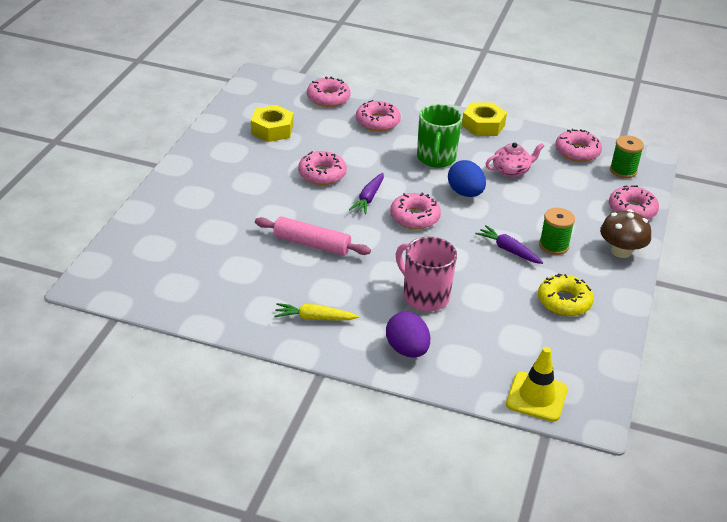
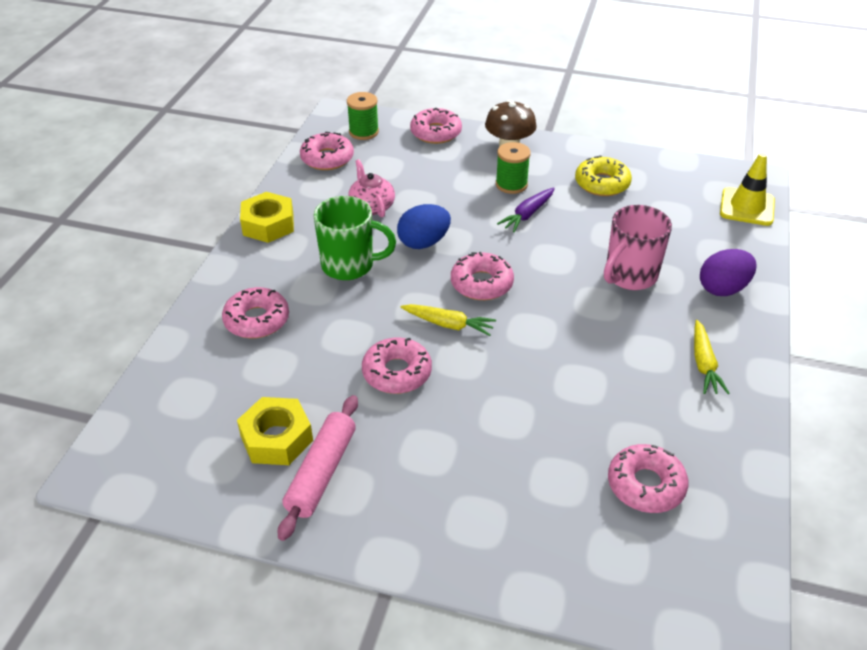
camera: 90 degrees left, 5 degrees up
pink rolling pin [255,216,371,256] -> pink rolling pin moved to [278,395,358,541]
pink donut [307,77,351,107] -> pink donut moved to [608,444,688,513]
purple carrot [349,173,384,214] -> yellow carrot [400,304,496,336]

